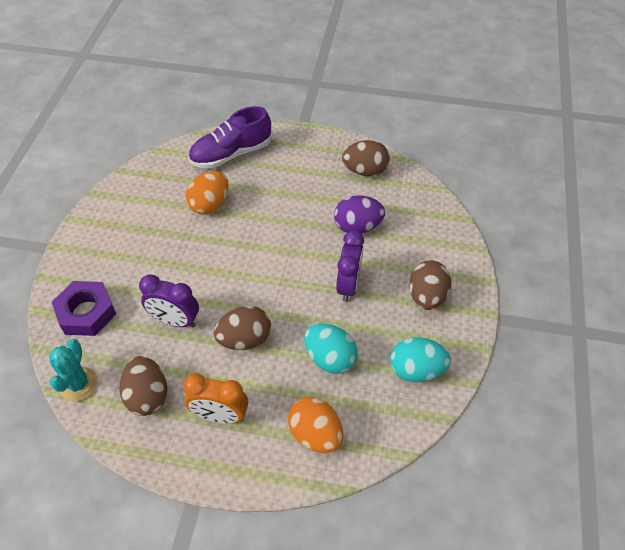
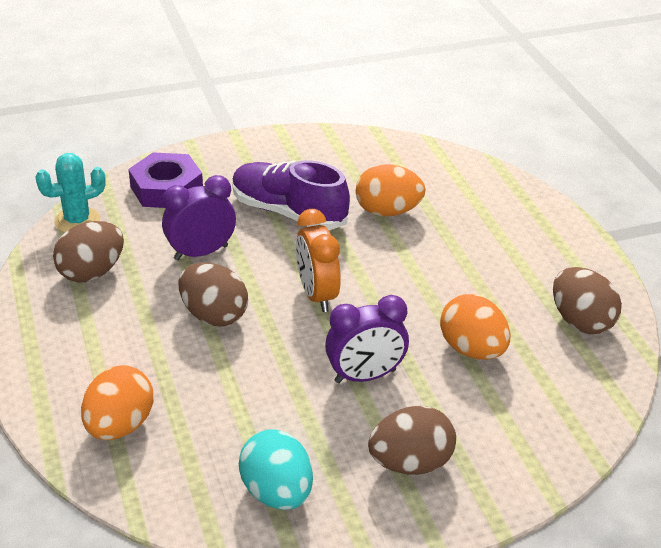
camera: 60 degrees right, 15 degrees down
purple clock [139,274,199,327] -> purple clock turned 75 degrees clockwise [162,175,236,260]
orange clock [183,373,248,424] -> orange clock moved to [296,209,341,312]
purple shoe [188,106,271,169] -> purple shoe moved to [232,160,350,230]
turquoise egg [304,323,358,374] -> none
purple egg [334,195,385,233] -> orange egg [440,294,510,360]

